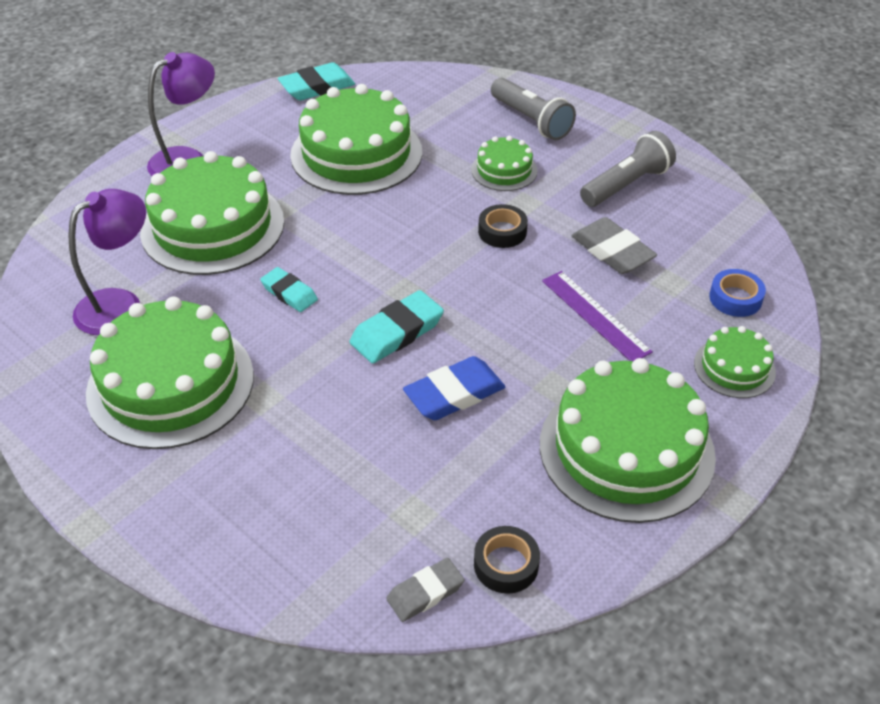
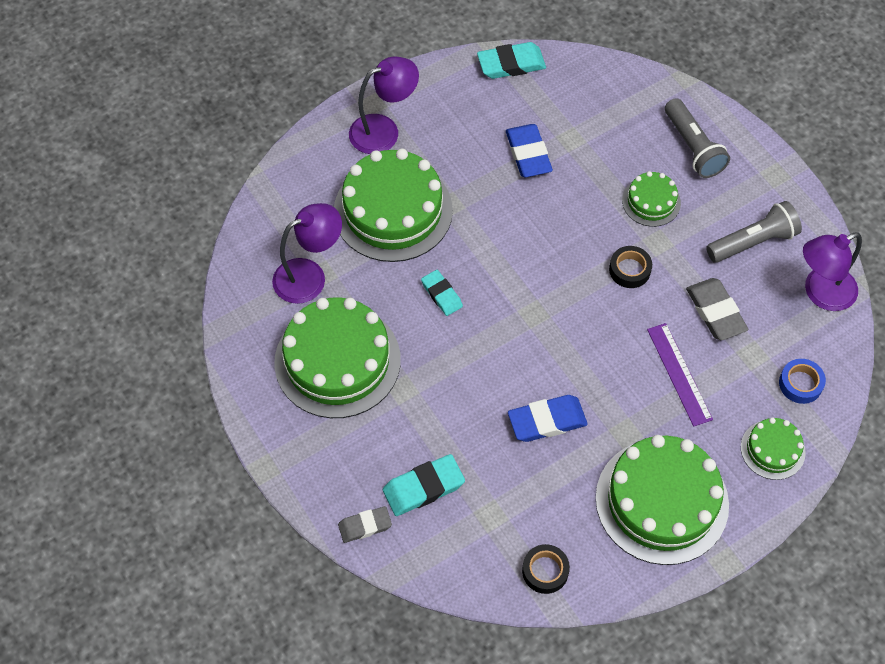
camera: 15 degrees right, 15 degrees up
green cake [290,84,422,195] -> blue eraser [506,124,553,177]
turquoise eraser [349,290,444,364] -> turquoise eraser moved to [383,454,465,516]
grey eraser [386,558,465,622] -> grey eraser moved to [338,506,392,543]
none -> purple lamp [803,233,862,311]

